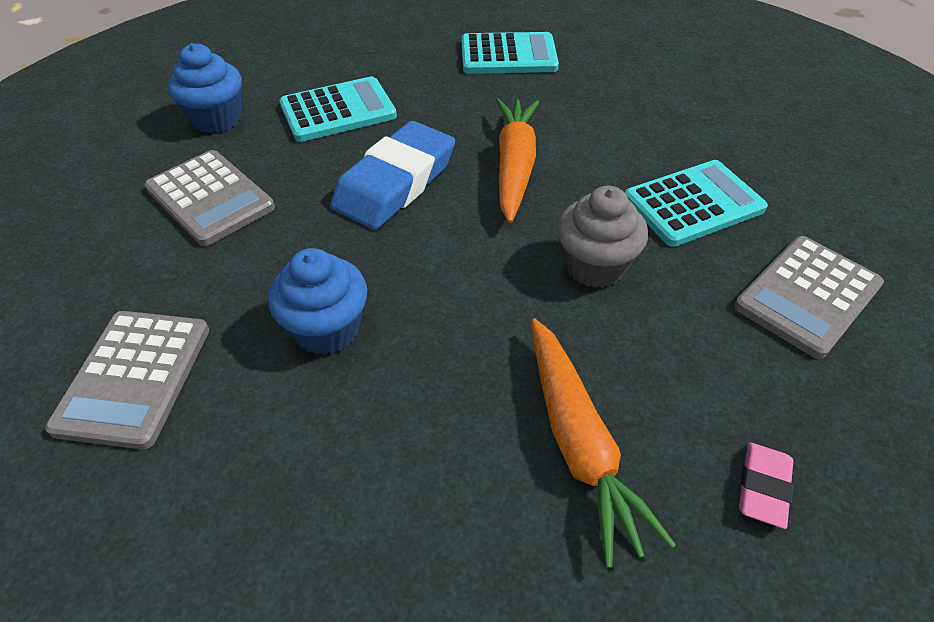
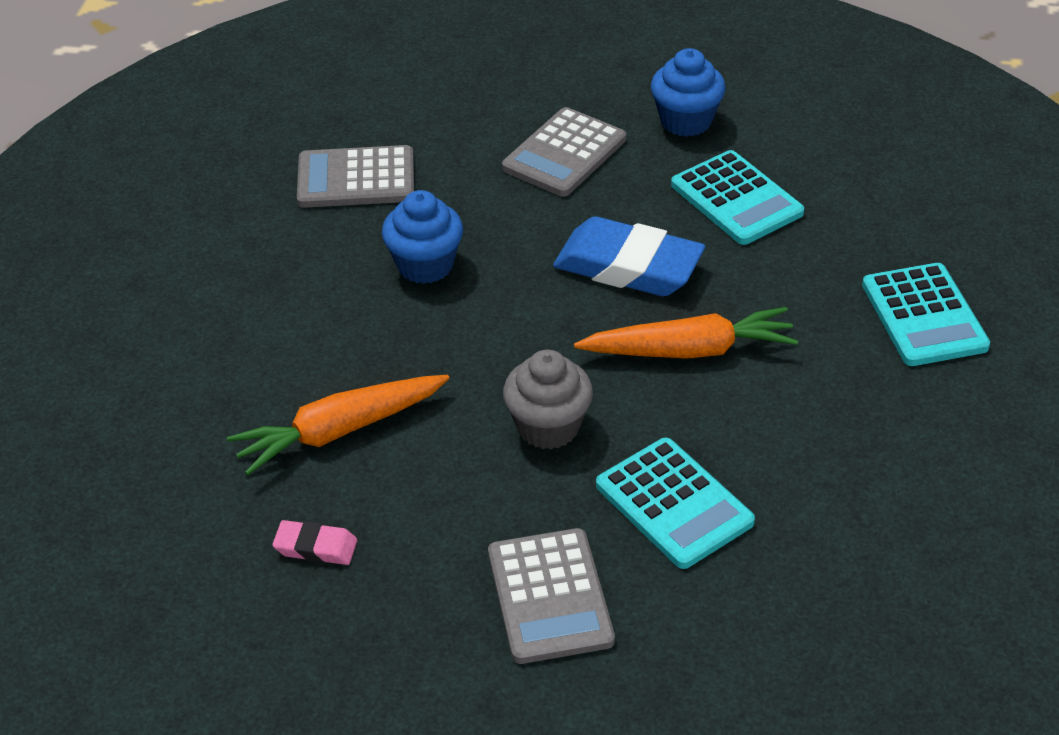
camera: 80 degrees right, 5 degrees down
grey calculator [734,236,884,359] -> grey calculator turned 135 degrees counterclockwise [488,528,615,664]

